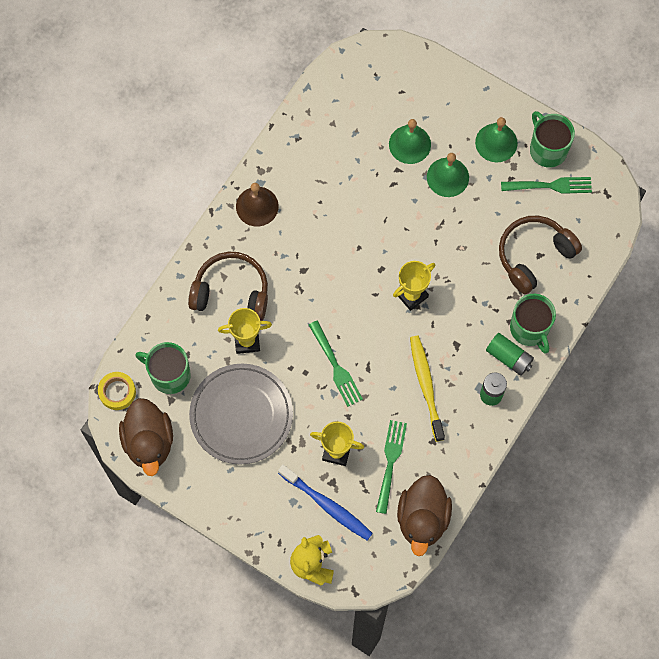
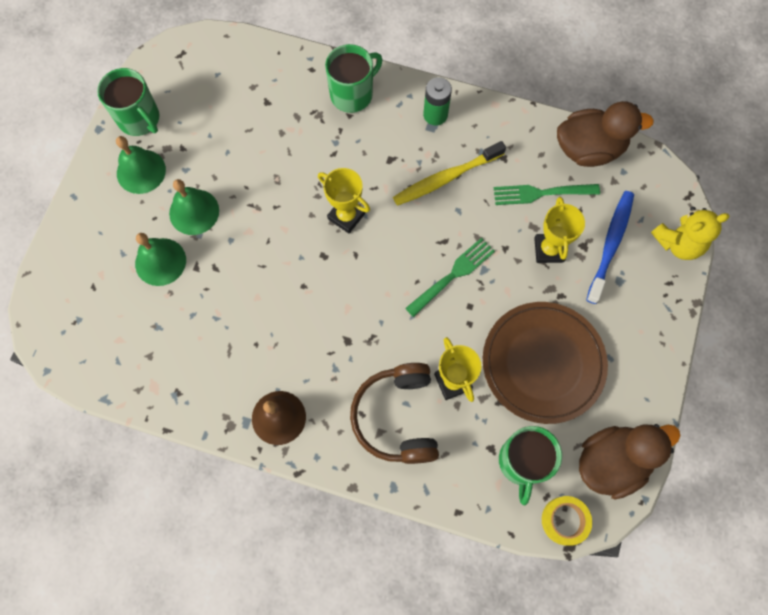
camera: 105 degrees left, 0 degrees up
grey plate [189,364,293,465] -> brown plate [483,302,608,424]
green battery [486,333,534,376] -> none
brown headphones [499,216,582,294] -> none
green fork [501,177,592,194] -> none
green mug [530,111,575,168] -> green mug turned 90 degrees counterclockwise [97,68,160,136]

